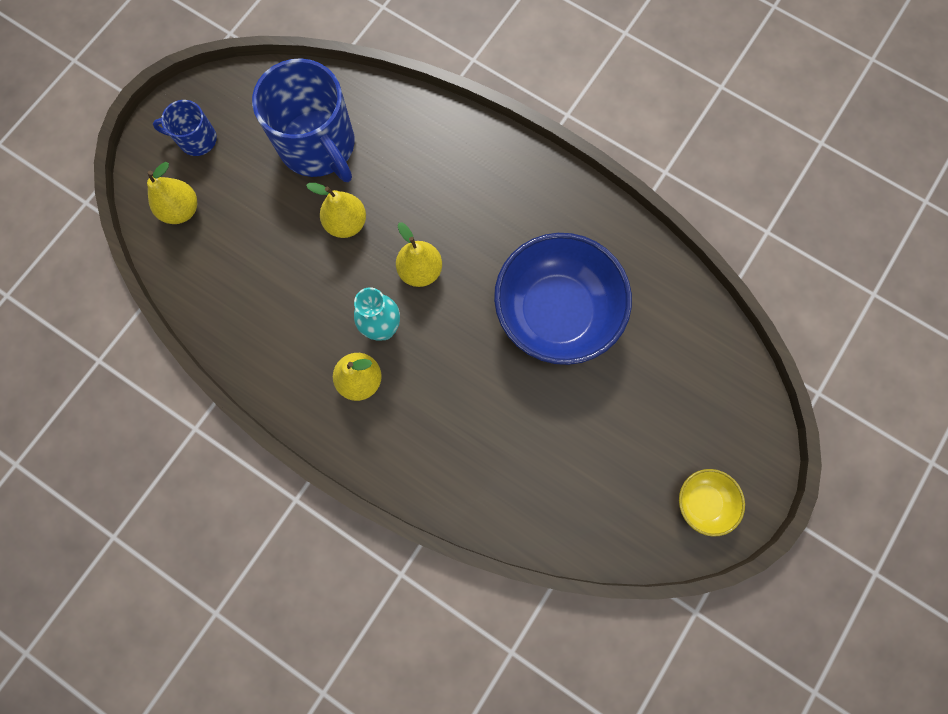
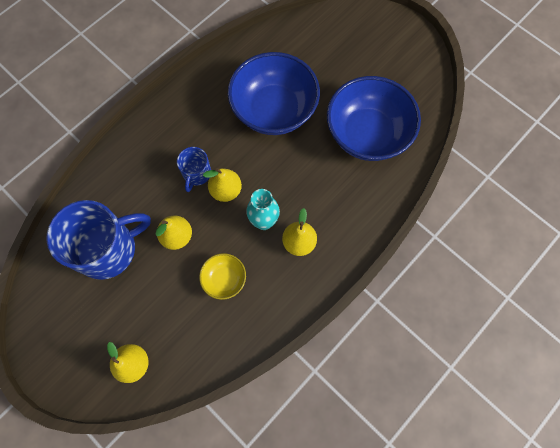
camera: 80 degrees left, 5 degrees down
blue mug [153,100,217,156] -> blue mug moved to [177,147,211,192]
yellow bowl [679,469,745,536] -> yellow bowl moved to [199,253,246,300]
none -> blue bowl [327,76,421,161]

